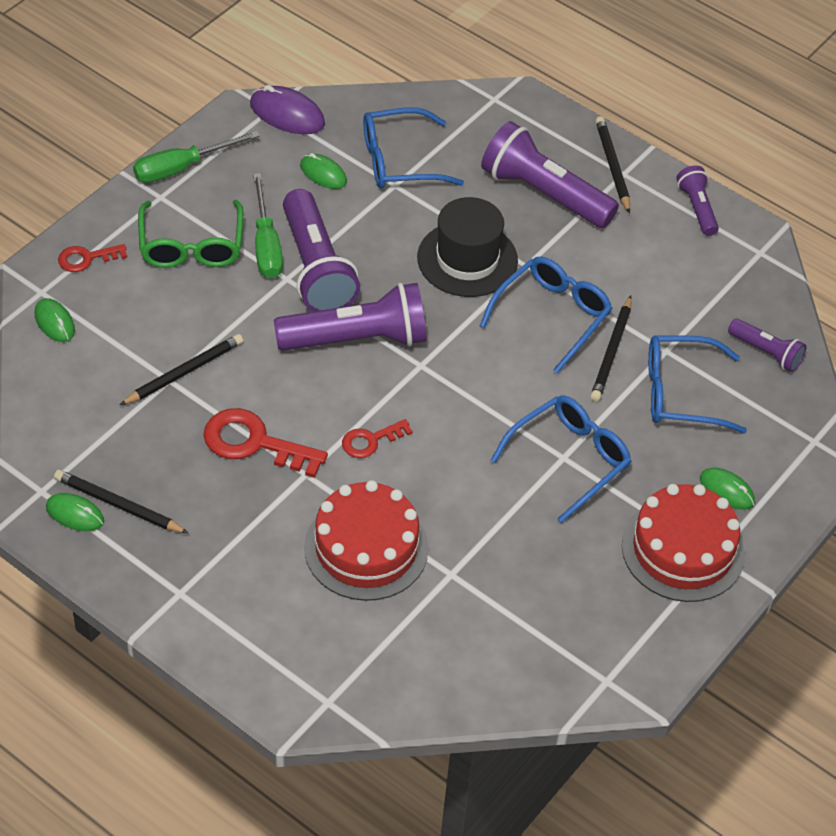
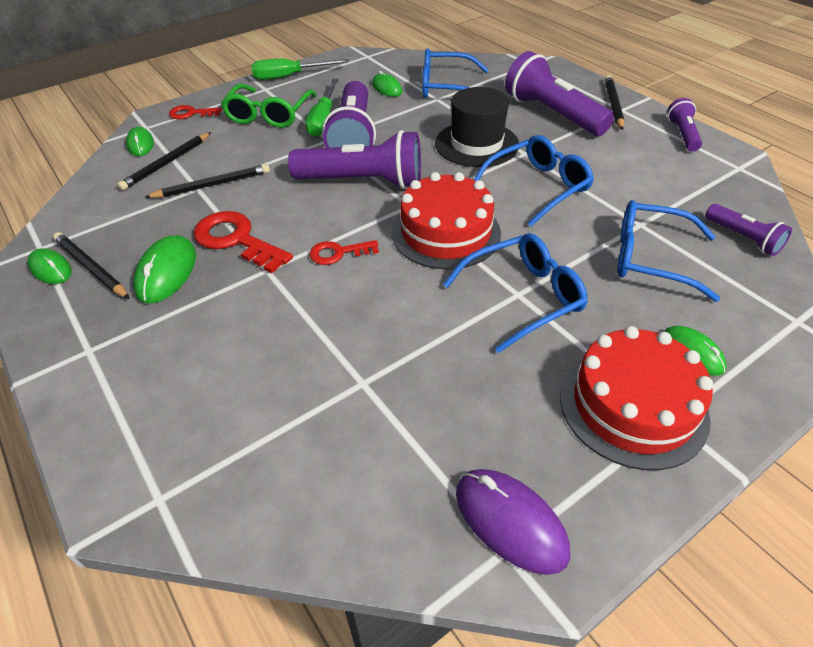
camera: 20 degrees right, 5 degrees down
purple mouse [250,85,325,134] -> purple mouse moved to [456,469,570,575]
red cake [304,480,429,601] -> red cake moved to [392,172,501,269]
black pencil [590,295,632,402] -> black pencil moved to [117,132,211,191]
none -> green mouse [133,235,196,303]

